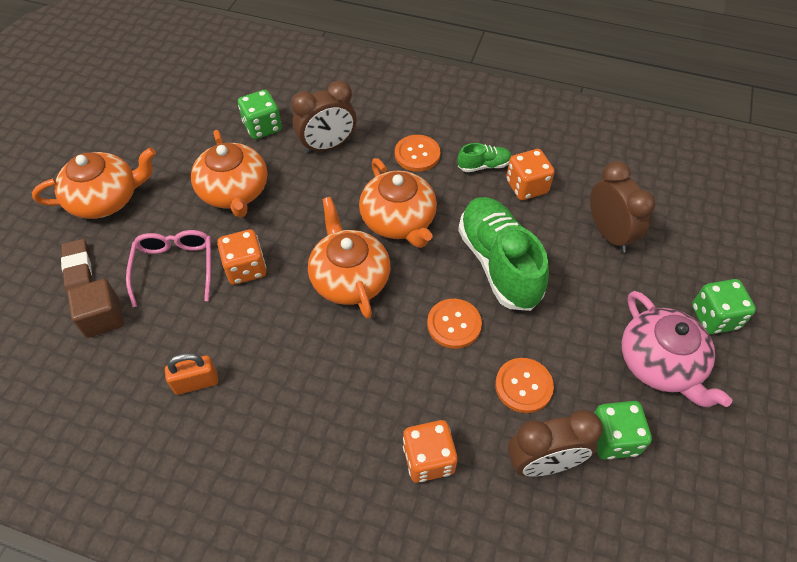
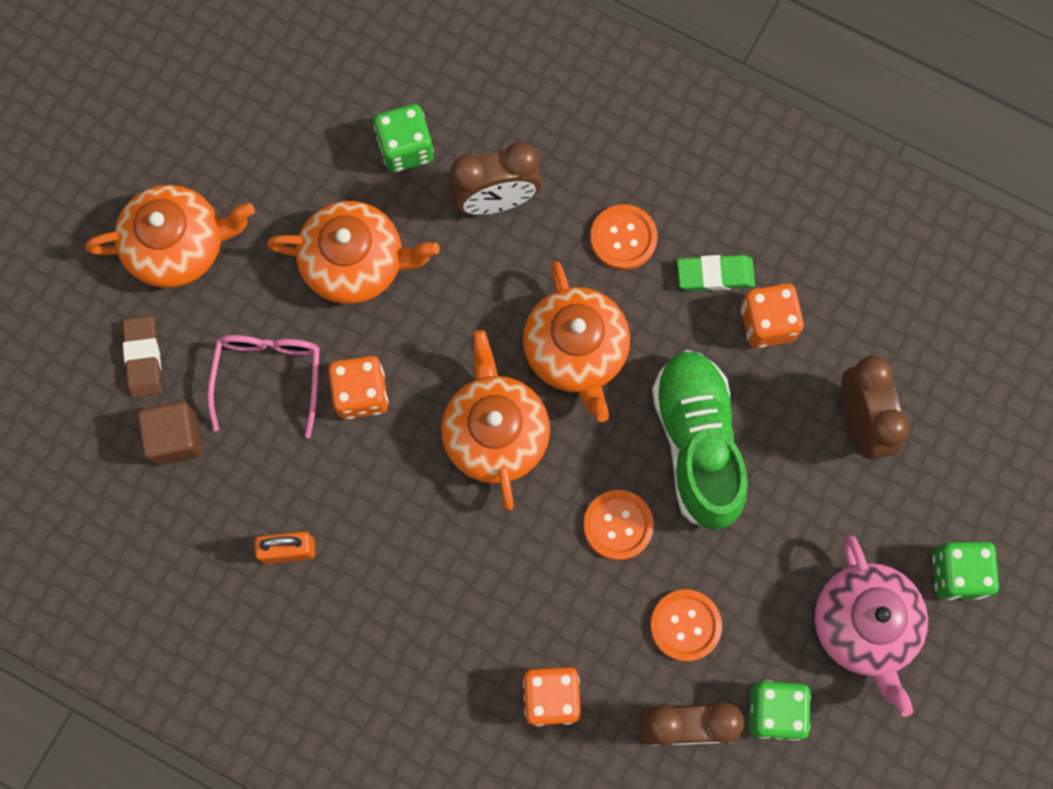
camera: 10 degrees right, 20 degrees up
orange teapot [191,130,268,218] -> orange teapot turned 75 degrees counterclockwise [267,201,440,304]
green shoe [458,143,512,172] -> green eraser [677,255,755,291]

